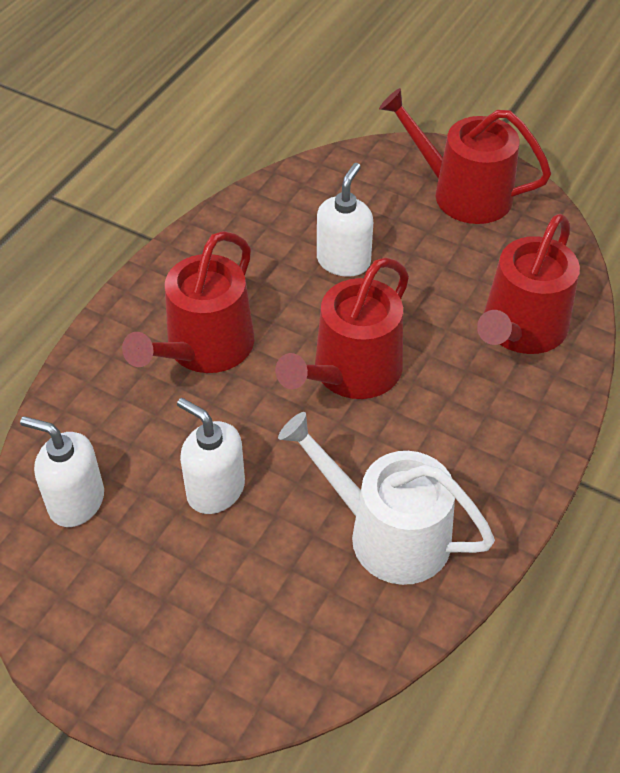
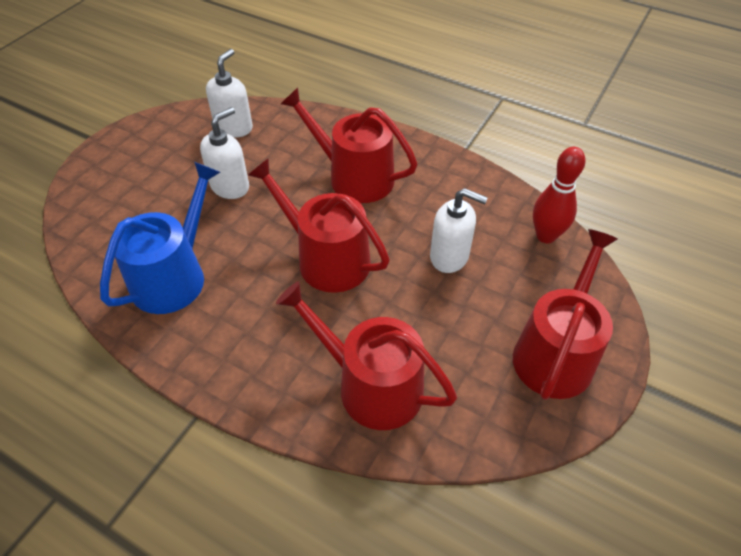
camera: 90 degrees right, 0 degrees up
white watering can [278,412,495,585] -> blue watering can [100,162,220,314]
none -> red bowling pin [533,147,585,243]

